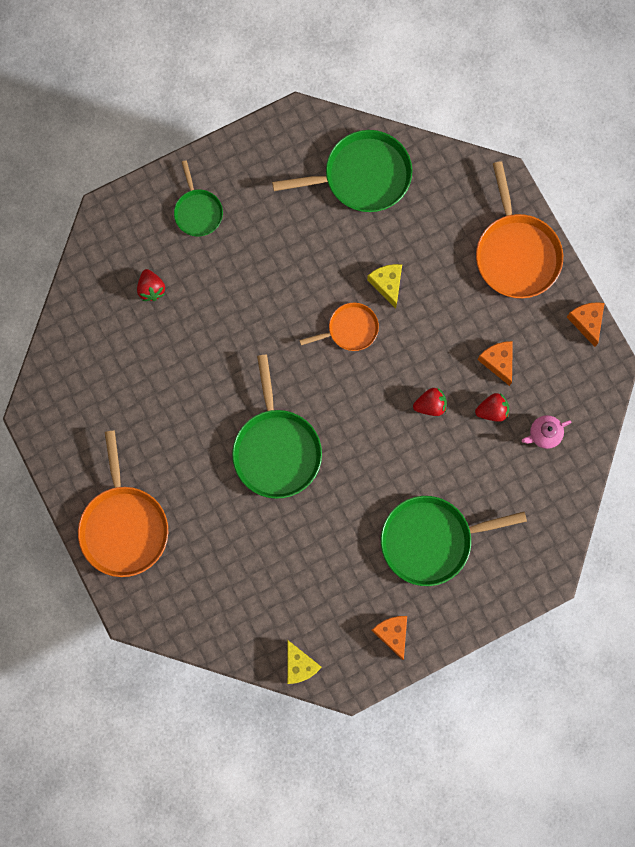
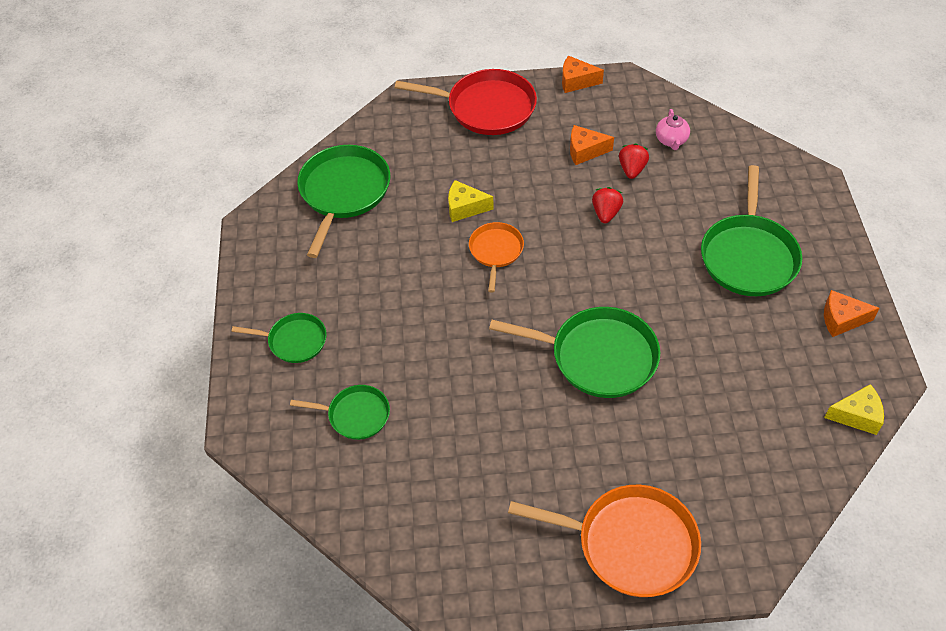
camera: 65 degrees left, 25 degrees down
red strawberry [137,269,165,301] -> green pan [290,385,390,440]
orange pan [476,161,563,298] -> red pan [395,69,537,135]

